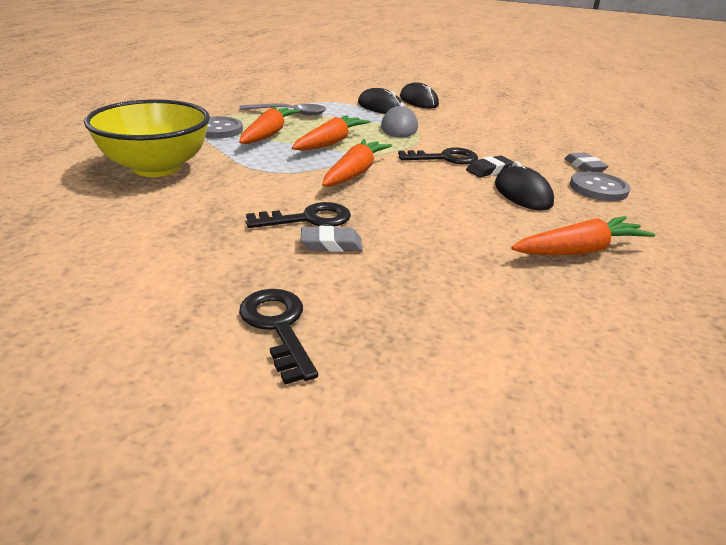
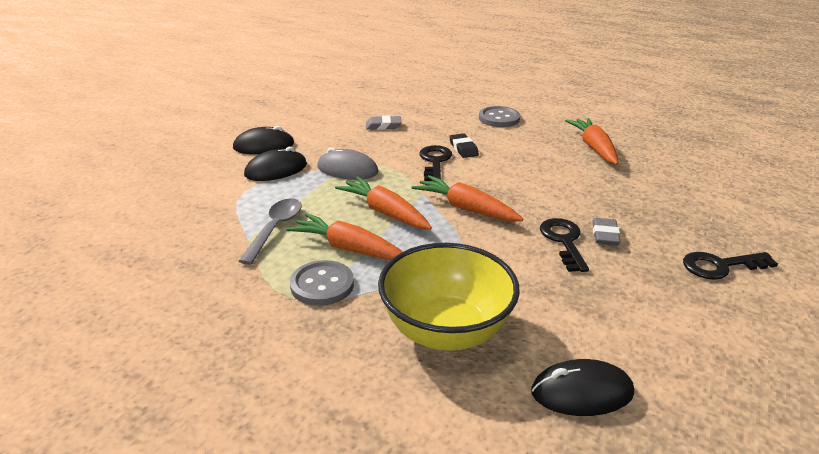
camera: 75 degrees left, 0 degrees up
black mouse [495,161,554,210] -> black mouse moved to [531,359,634,416]
grey eraser [564,152,609,172] -> grey eraser moved to [366,115,402,130]

